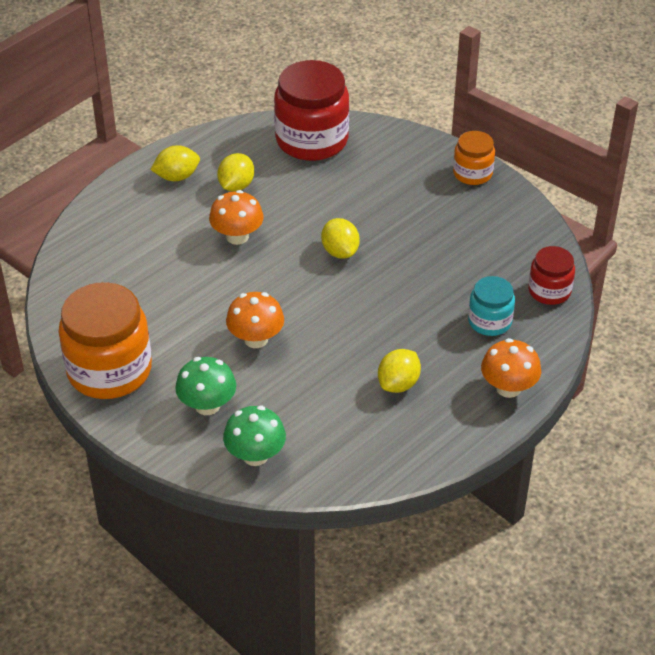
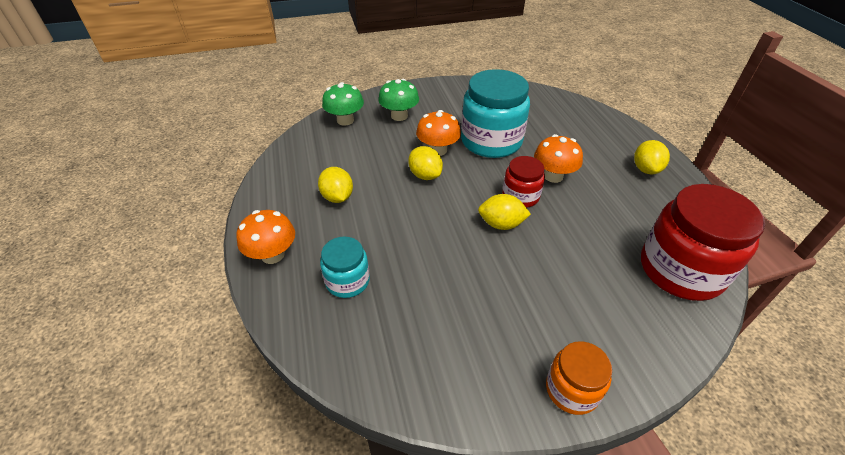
camera: 120 degrees right, 0 degrees up
orange jar [59,282,152,399] -> none
yellow lemon [217,153,254,192] -> yellow lemon moved to [408,146,443,180]
red jar [528,246,575,305] -> red jar moved to [502,156,545,208]
none -> turquoise jar [461,69,530,158]

